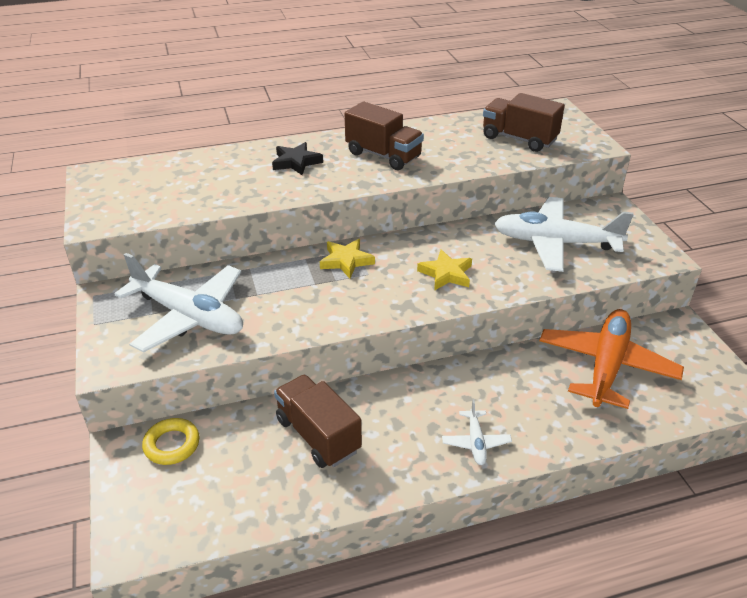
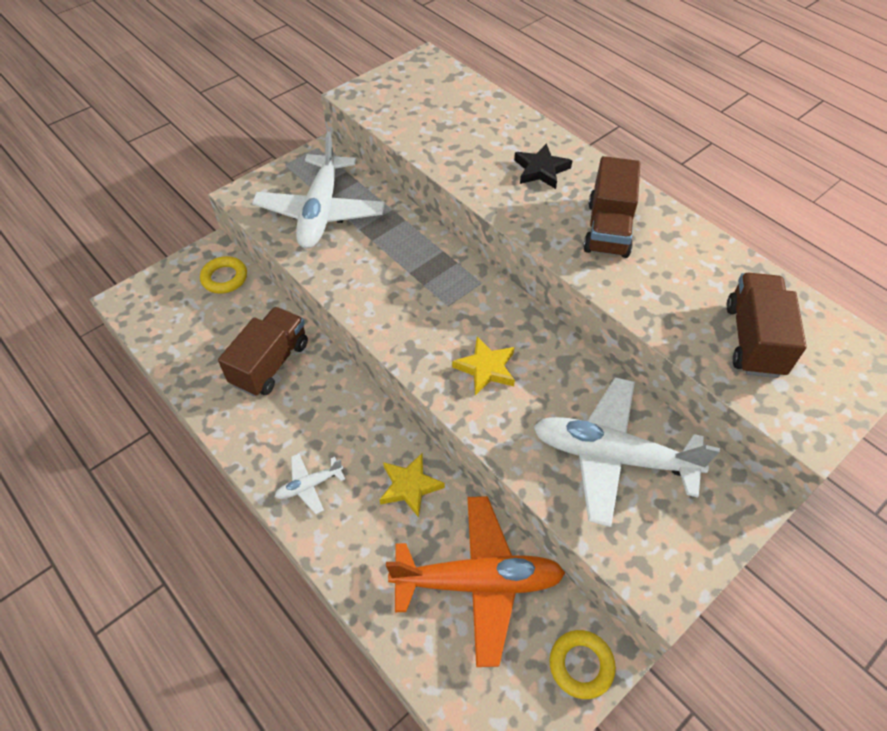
camera: 65 degrees right, 15 degrees up
yellow star [320,239,375,278] -> yellow star moved to [380,453,445,518]
white plane [494,197,634,272] -> white plane turned 60 degrees counterclockwise [533,377,720,527]
none -> yellow ring [549,630,616,699]

